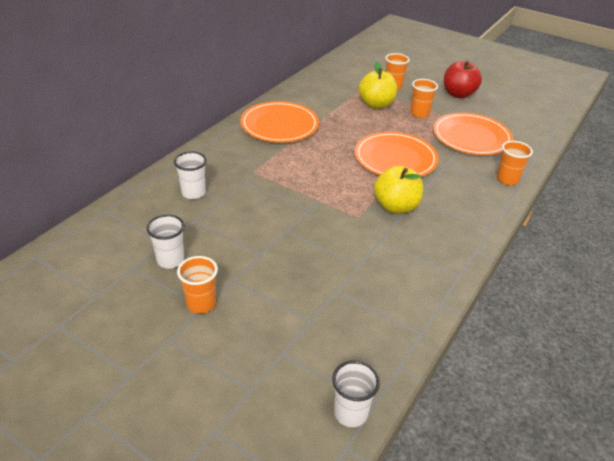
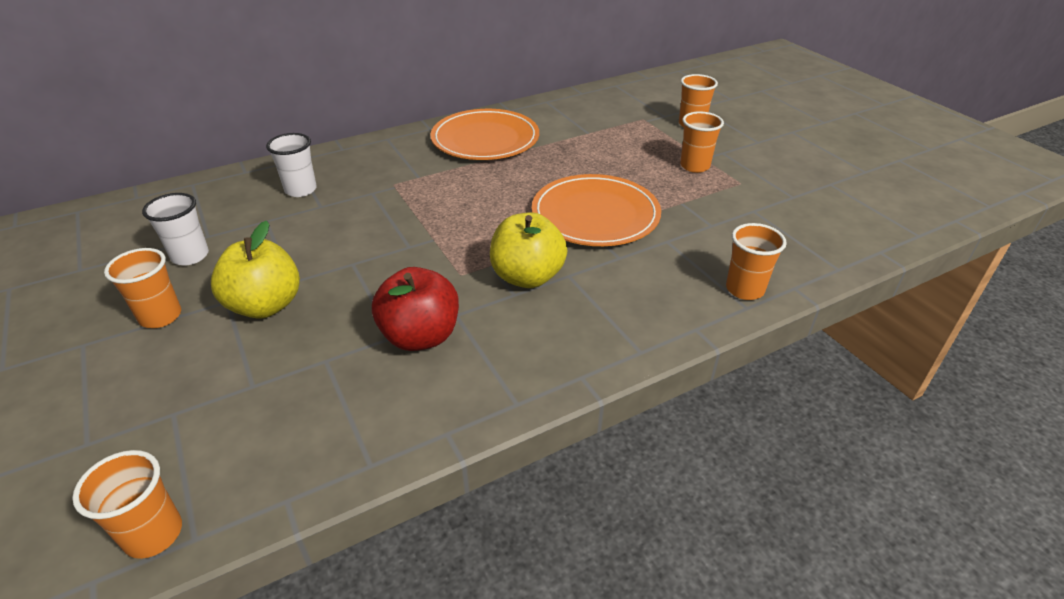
camera: 30 degrees right, 0 degrees up
white cup [332,360,380,427] -> orange cup [72,450,182,559]
yellow apple [359,61,397,109] -> yellow apple moved to [211,221,300,319]
orange plate [433,113,513,155] -> none
red apple [444,61,482,98] -> red apple moved to [372,267,459,351]

